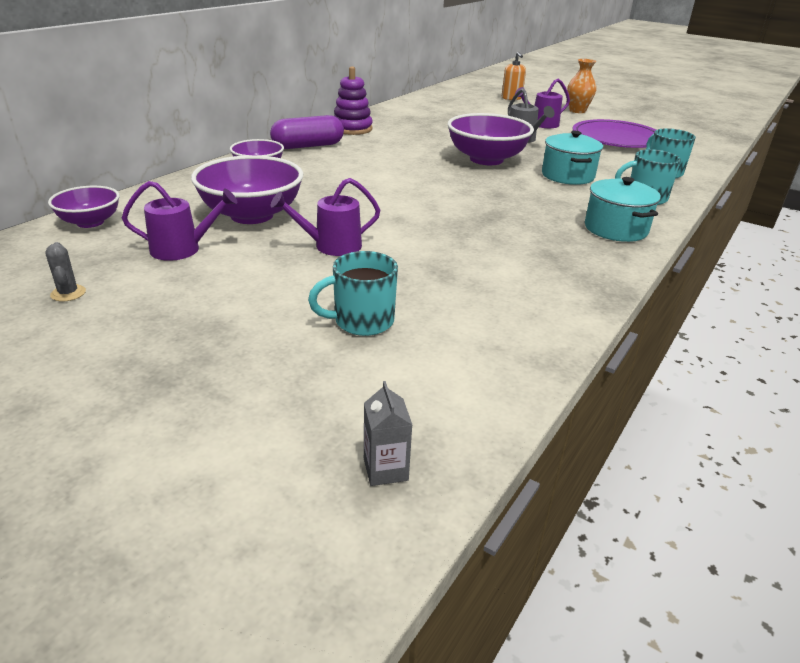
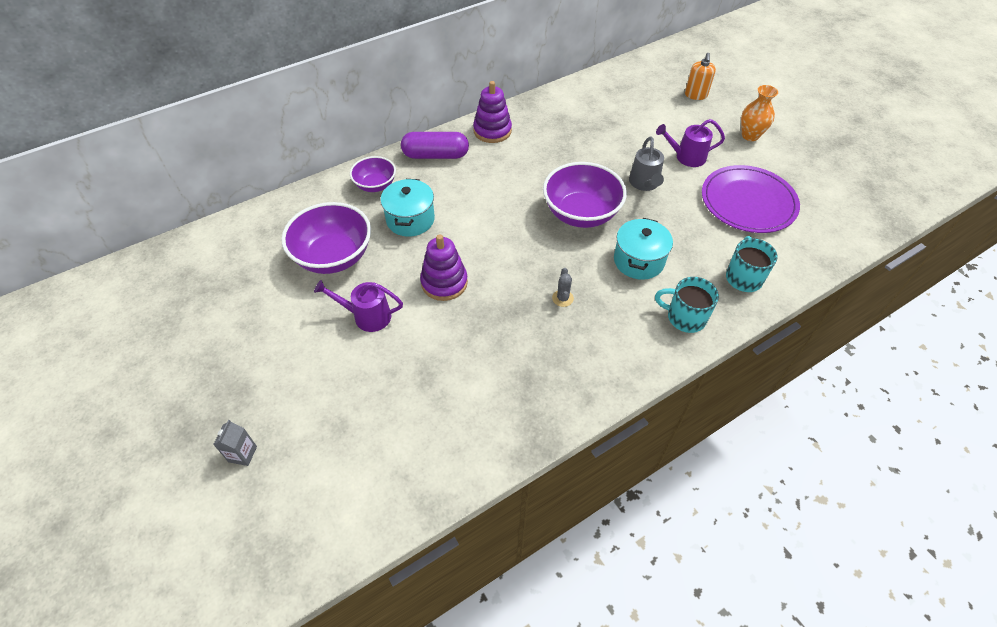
camera: 25 degrees right, 20 degrees up
grey cactus [45,242,86,302] -> grey cactus moved to [552,268,574,307]
purple bowl [48,186,120,228] -> none
purple watering can [122,181,238,261] -> none
turquoise mug [308,251,398,336] -> none
grey carton [364,381,412,486] -> grey carton moved to [213,420,257,466]
turquoise pot [585,177,661,242] -> turquoise pot moved to [380,179,435,237]
none -> purple stacking toy [420,234,468,301]

